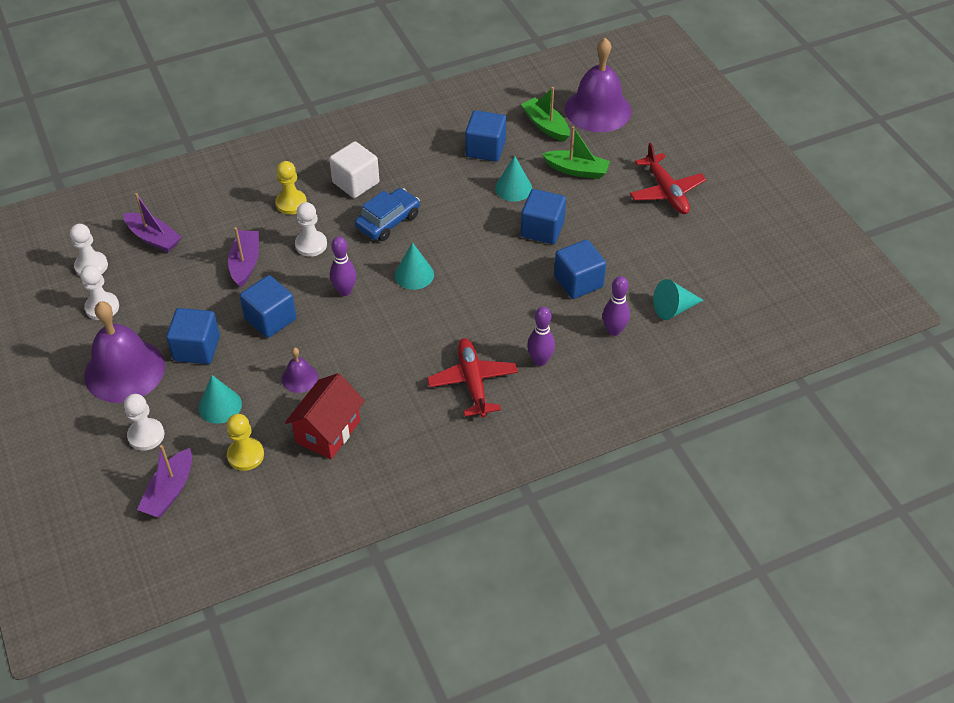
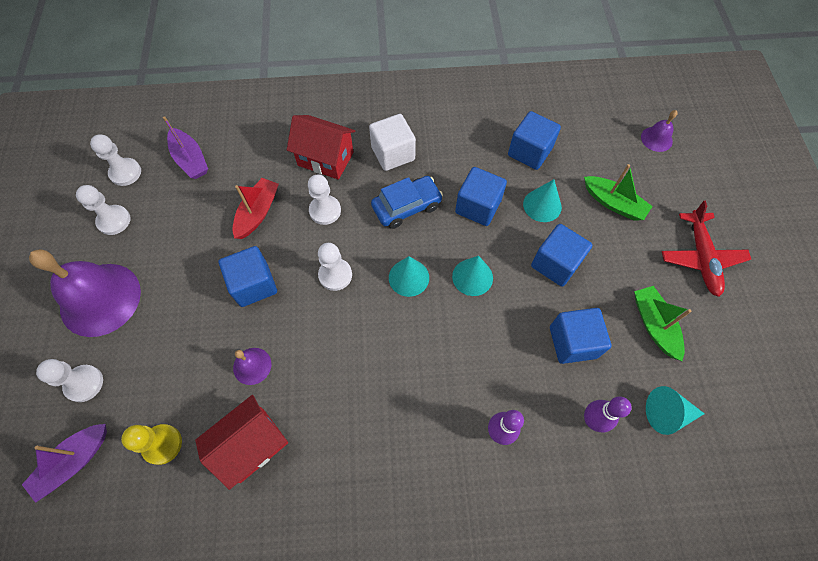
camera: 20 degrees right, 15 degrees up
blue cube [166,308,220,364] -> blue cube moved to [455,167,507,226]
turquoise cone [199,375,242,424] -> turquoise cone moved to [452,256,493,296]
purple boat [228,227,259,288] -> red boat [232,178,279,239]
yellow pawn [275,161,307,215] -> red house [287,115,355,180]
purple bowling pin [330,236,356,296] -> white pawn [318,243,352,291]
red plane [427,338,518,418] -> none
green boat [521,87,570,142] -> green boat moved to [634,286,692,361]
purple bell [565,38,632,132] -> purple bell [641,110,678,152], size x0.46

